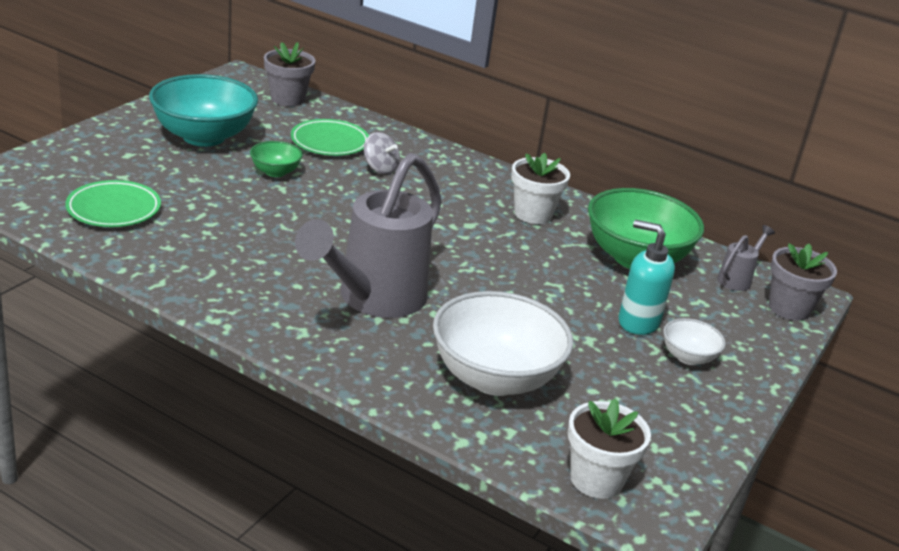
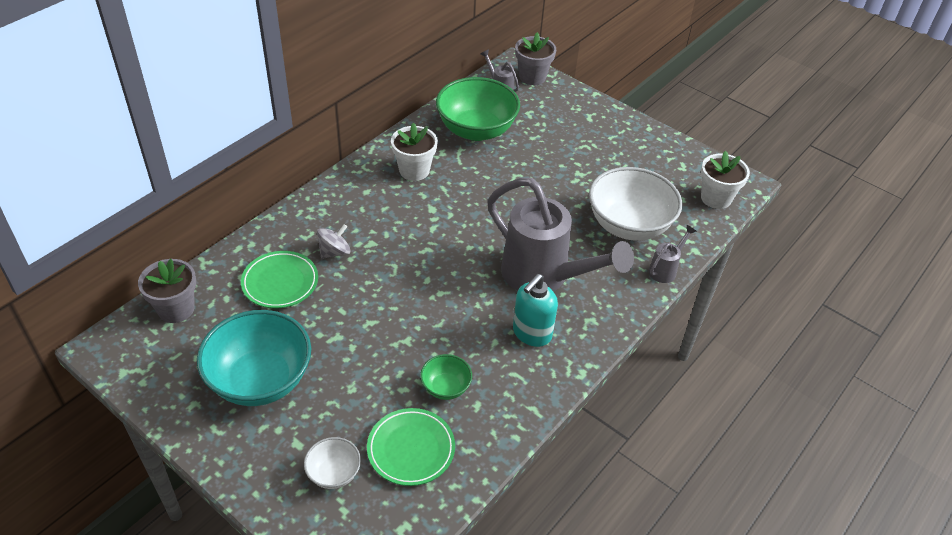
camera: 80 degrees left, 15 degrees up
green bowl [250,141,303,177] -> green bowl moved to [420,354,472,400]
turquoise soap dispenser [618,220,675,335] -> turquoise soap dispenser moved to [513,274,558,347]
white bowl [663,318,726,365] -> white bowl moved to [304,437,361,489]
none -> grey watering can [649,225,697,283]

